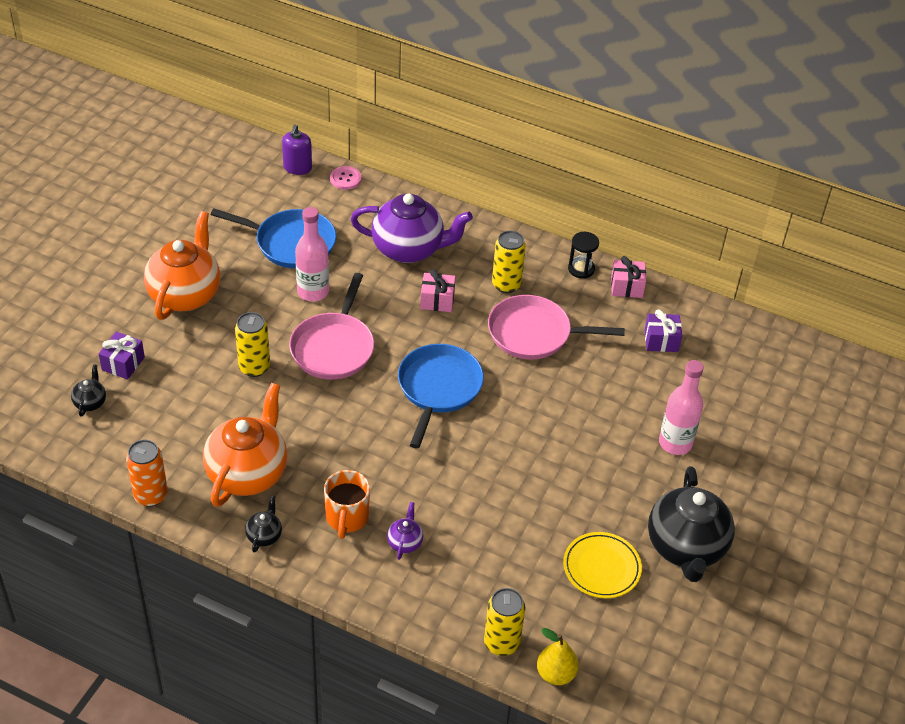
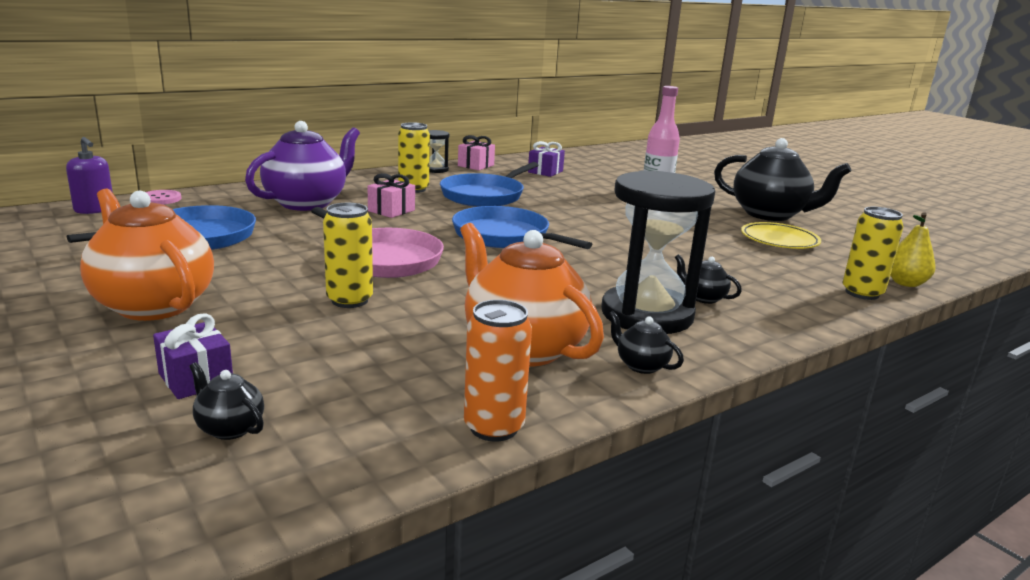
camera: 60 degrees left, 25 degrees down
pink bottle [295,207,329,301] -> none
orange mug [324,470,370,539] -> black hourglass [601,170,715,334]
purple teapot [387,502,423,560] -> black teapot [675,254,742,304]
pink pan [488,295,625,360] -> blue pan [440,162,538,207]

